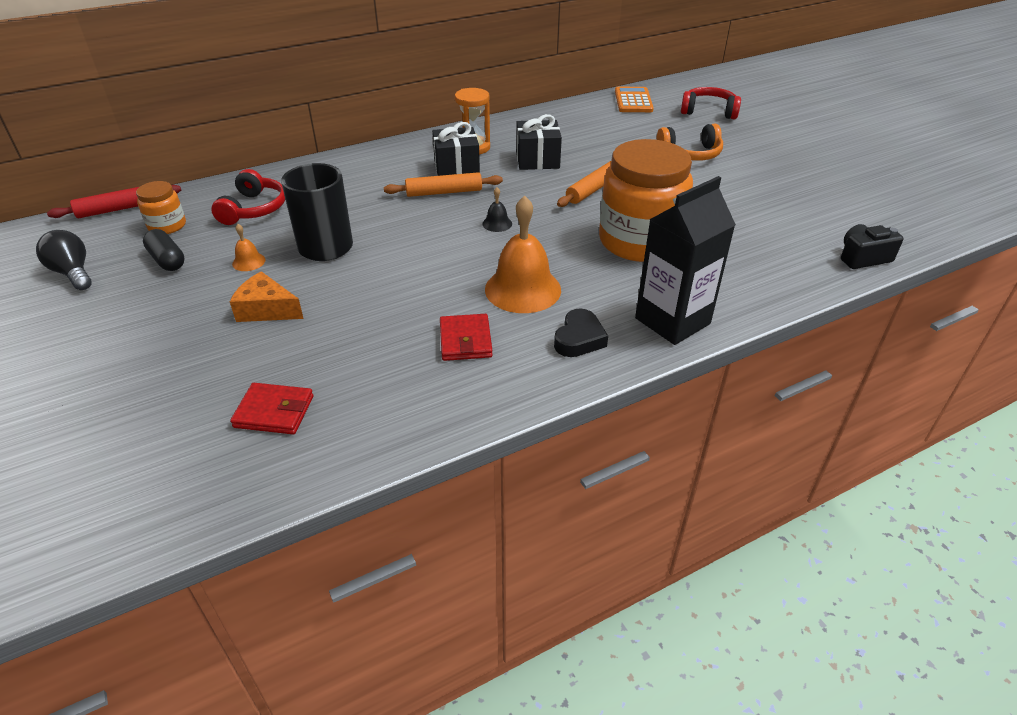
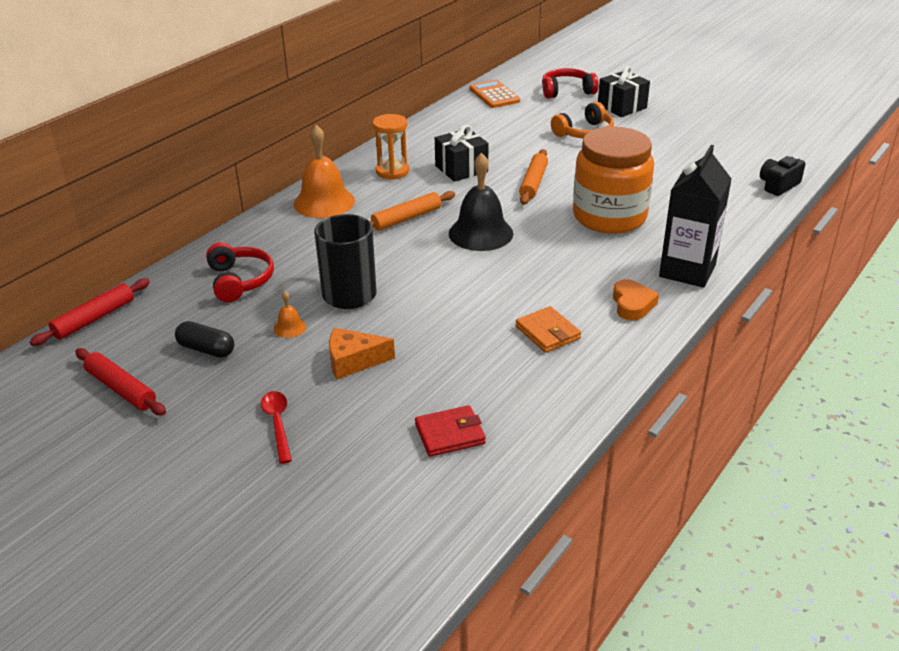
camera: 25 degrees left, 5 degrees down
black light bulb [36,230,92,290] -> red rolling pin [75,348,166,416]
orange jar [136,181,186,234] -> none
black gift [432,122,480,176] -> black gift moved to [598,66,650,117]
red wallet [440,314,493,361] -> orange wallet [516,306,581,353]
black bell [482,187,512,232] -> black bell [449,153,513,251], size x2.27
orange bell [485,196,561,313] -> orange bell moved to [294,125,355,218]
black heart [554,308,608,357] -> orange heart [613,279,659,321]
none -> red spoon [261,391,292,464]

